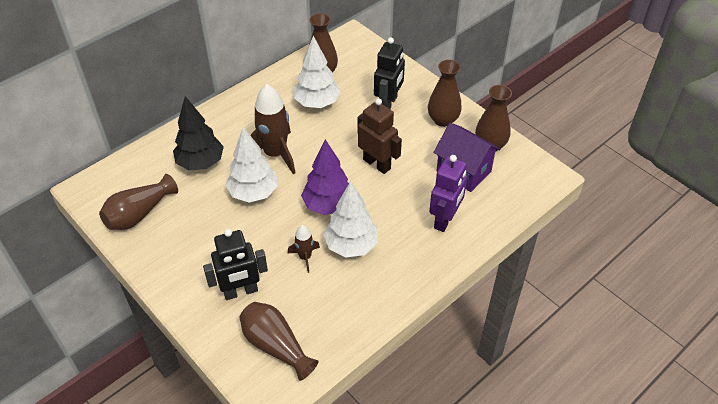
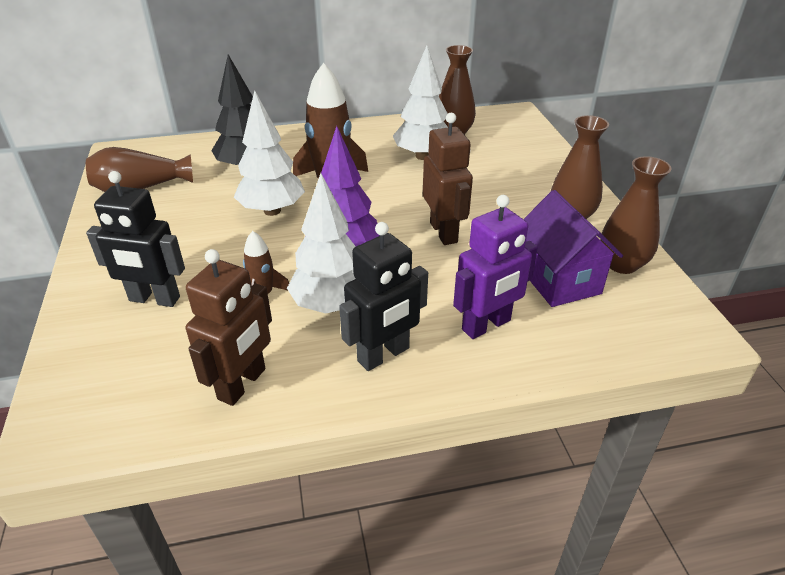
camera: 30 degrees right, 10 degrees down
brown vase [239,302,319,381] -> none
black robot [374,37,405,109] -> black robot moved to [339,222,428,371]
none -> brown robot [186,249,272,406]

